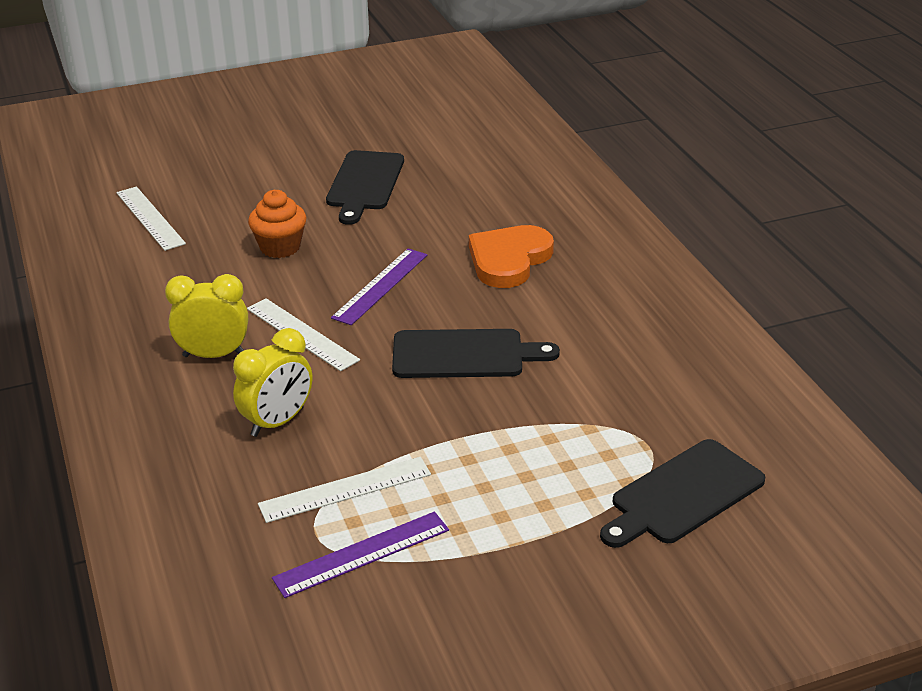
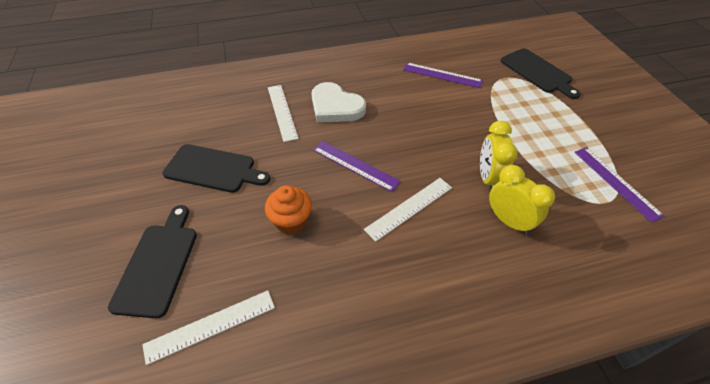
camera: 85 degrees left, 15 degrees up
yellow clock [165,274,248,358] -> yellow clock moved to [480,121,518,191]
white ruler [258,457,431,523] -> white ruler moved to [268,85,299,142]
black cutting board [392,329,560,378] -> black cutting board moved to [108,205,197,318]
orange heart [469,225,554,288] -> white heart [311,82,366,122]
none -> purple ruler [403,62,483,88]

